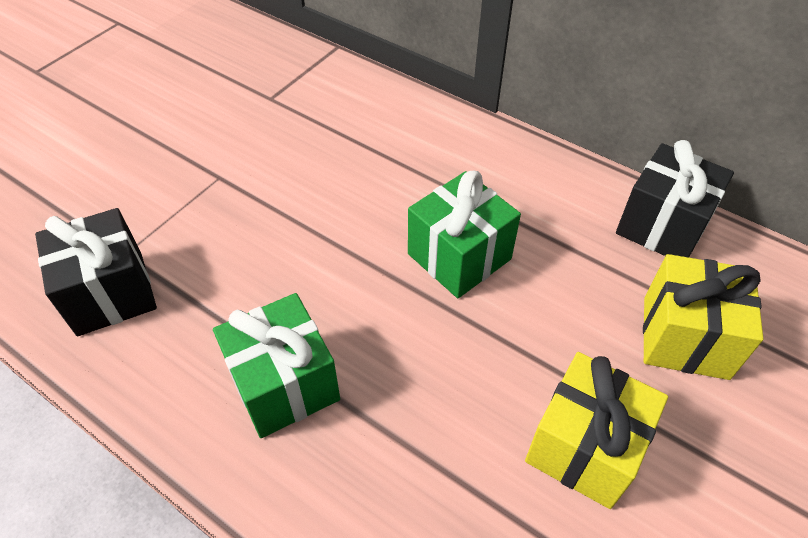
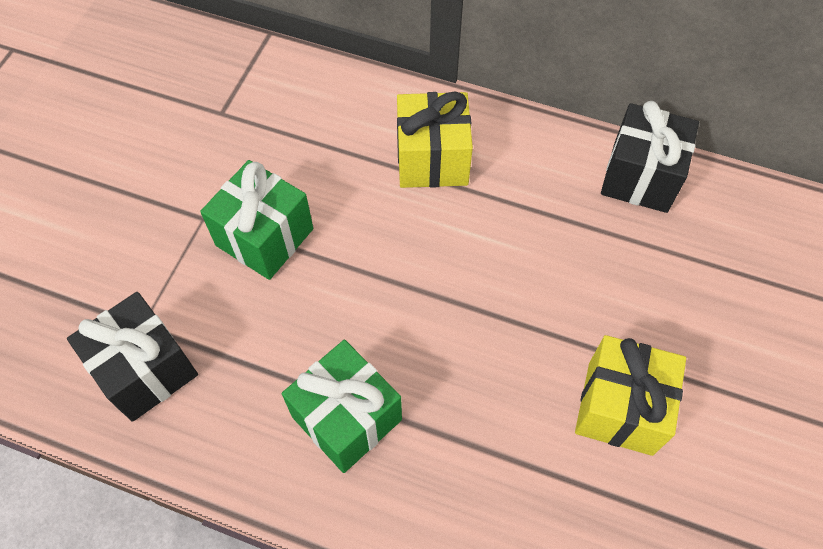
camera: 15 degrees left, 10 degrees up
green gift [408,171,521,298] -> green gift moved to [200,160,313,280]
yellow gift [643,254,764,380] -> yellow gift moved to [397,91,473,188]

